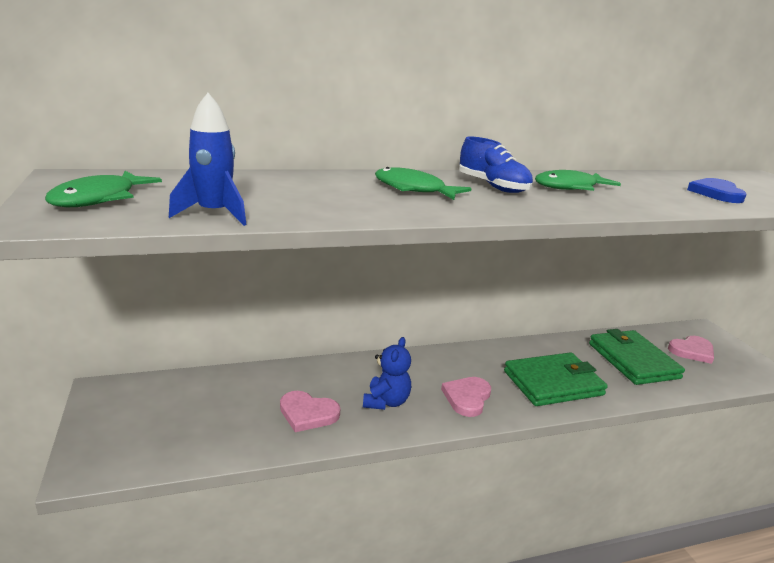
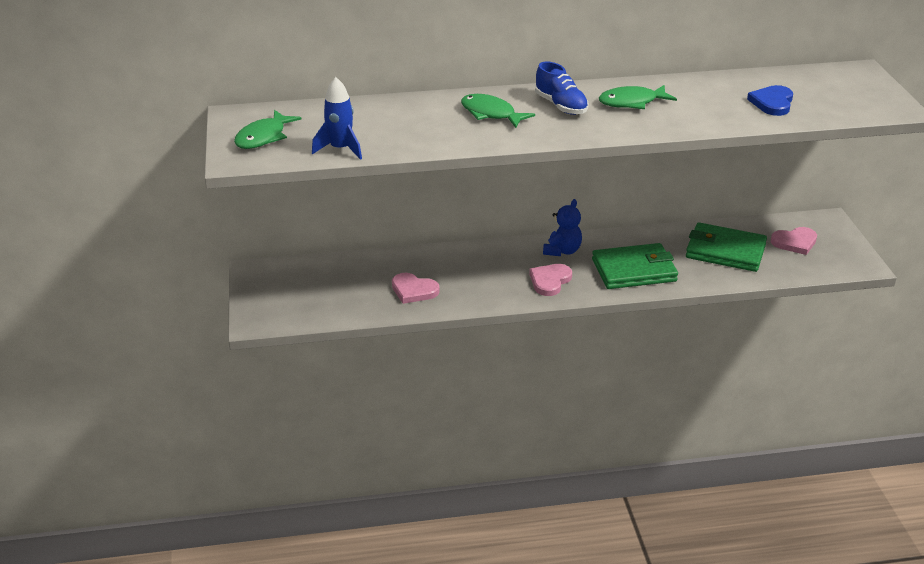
camera: 10 degrees right, 10 degrees up
blue teddy bear [363,337,411,410] -> blue teddy bear moved to [543,199,582,256]
green wallet [589,329,685,385] -> green wallet turned 60 degrees counterclockwise [686,222,767,272]

